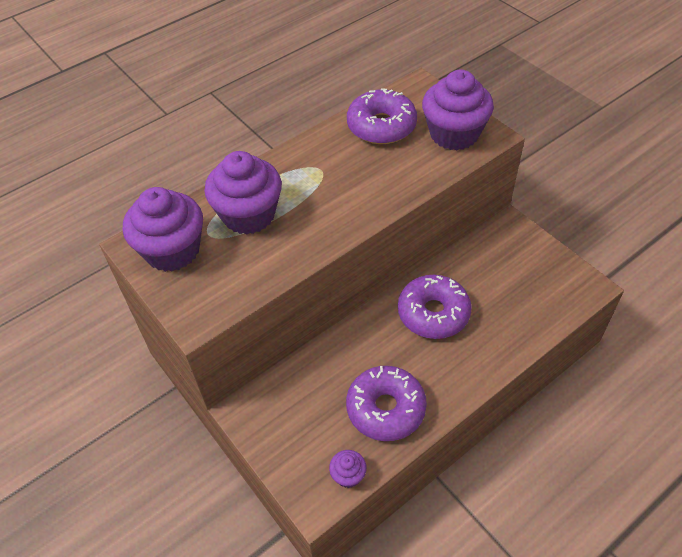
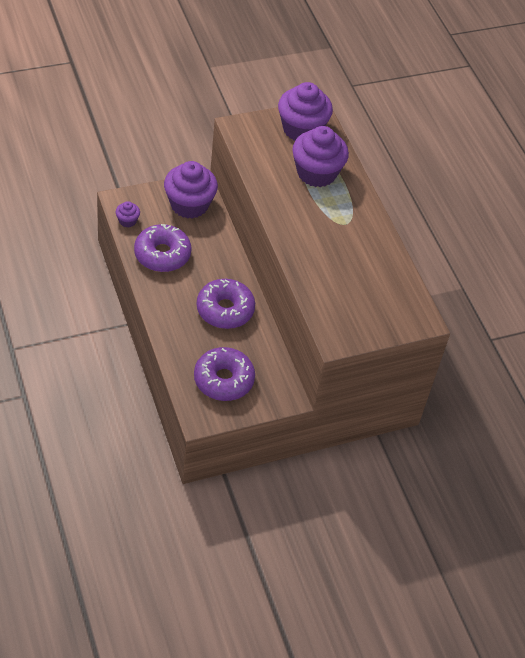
camera: 100 degrees right, 0 degrees up
purple donut [347,88,417,144] -> purple donut moved to [194,347,255,401]
purple cupcake [422,70,494,150] -> purple cupcake moved to [164,161,218,219]

